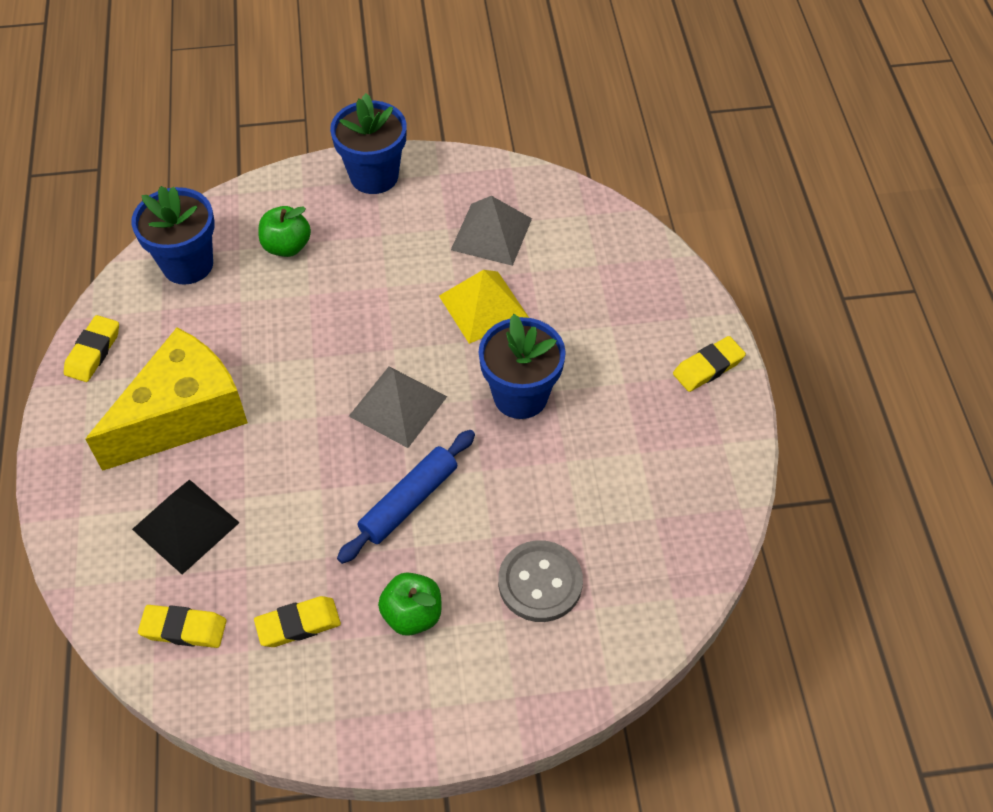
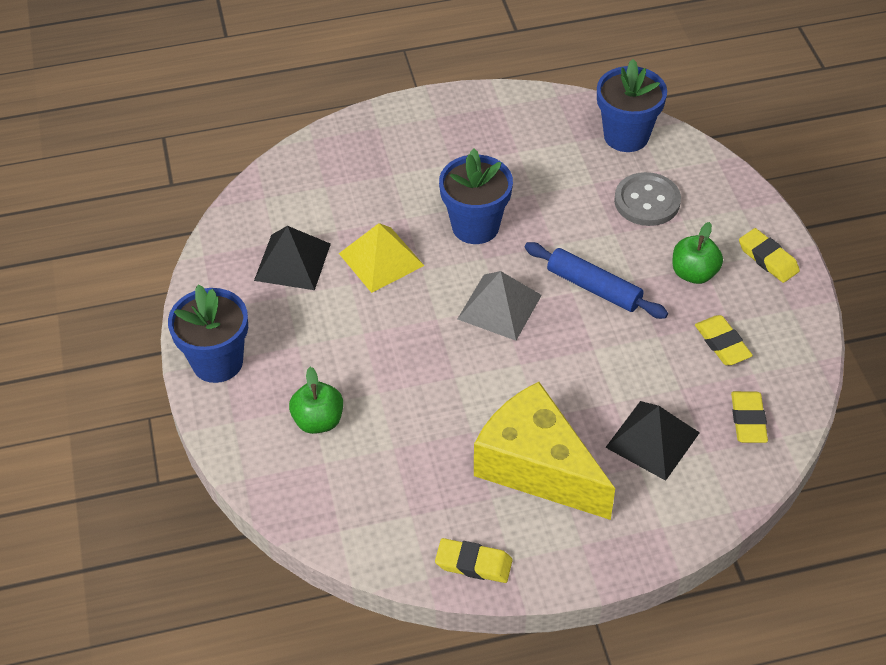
camera: 95 degrees left, 5 degrees down
blue flower pot [131,186,215,284] -> blue flower pot moved to [597,59,667,152]
grey pyramid [451,196,532,266] -> black pyramid [254,226,331,290]
yellow eraser [673,336,746,392] -> yellow eraser moved to [739,228,800,283]

